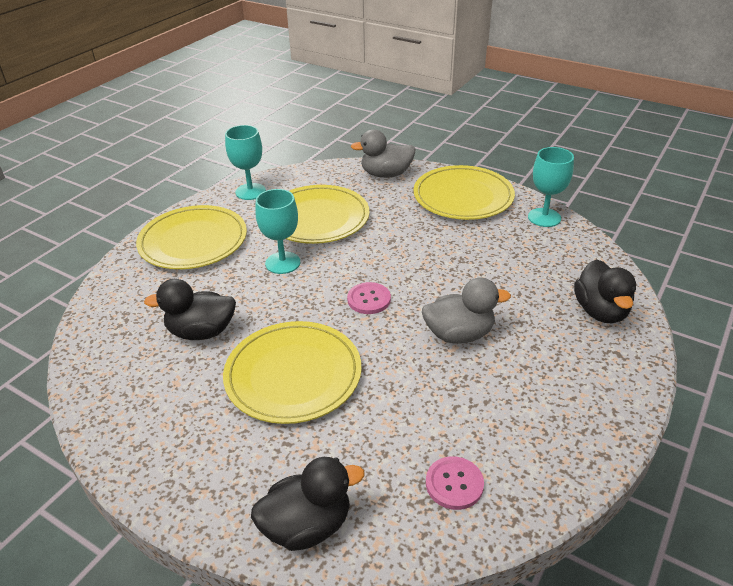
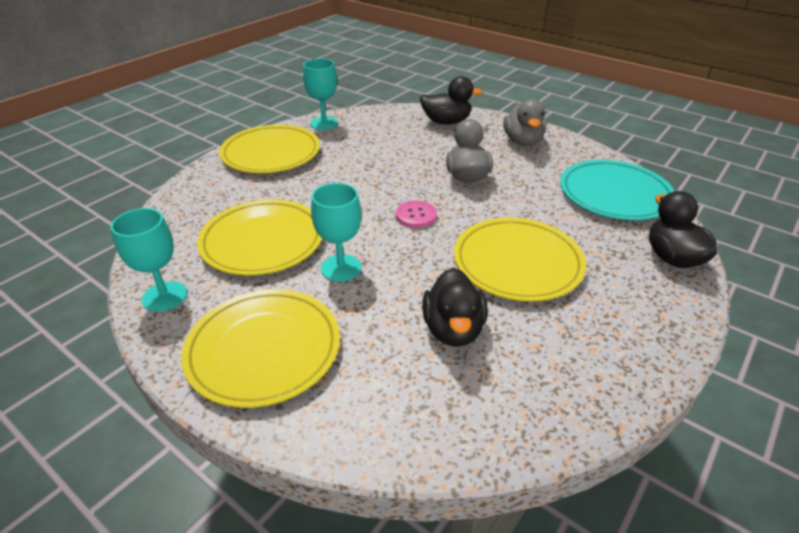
camera: 85 degrees left, 0 degrees up
grey duck [351,129,416,178] -> grey duck moved to [503,99,546,146]
pink button [426,456,484,510] -> turquoise plate [560,160,675,220]

